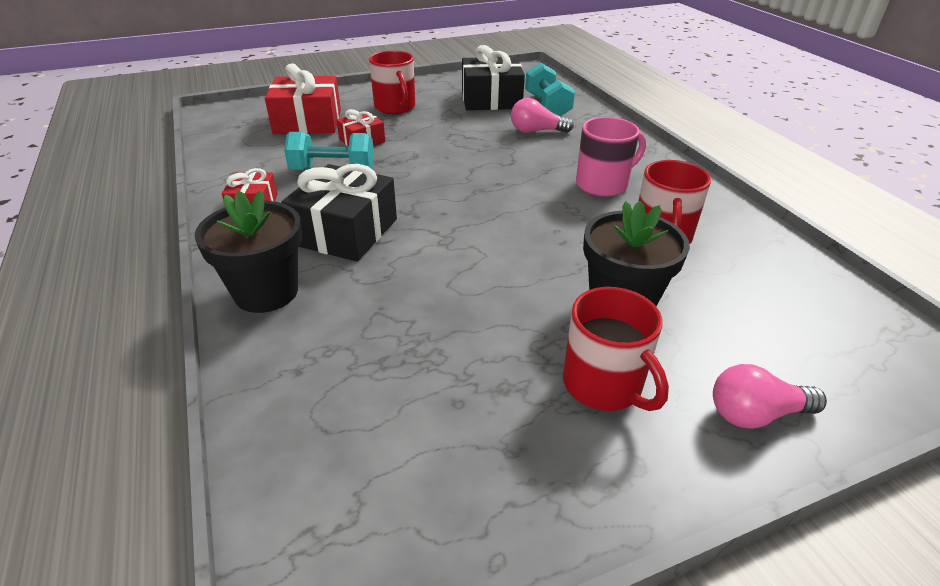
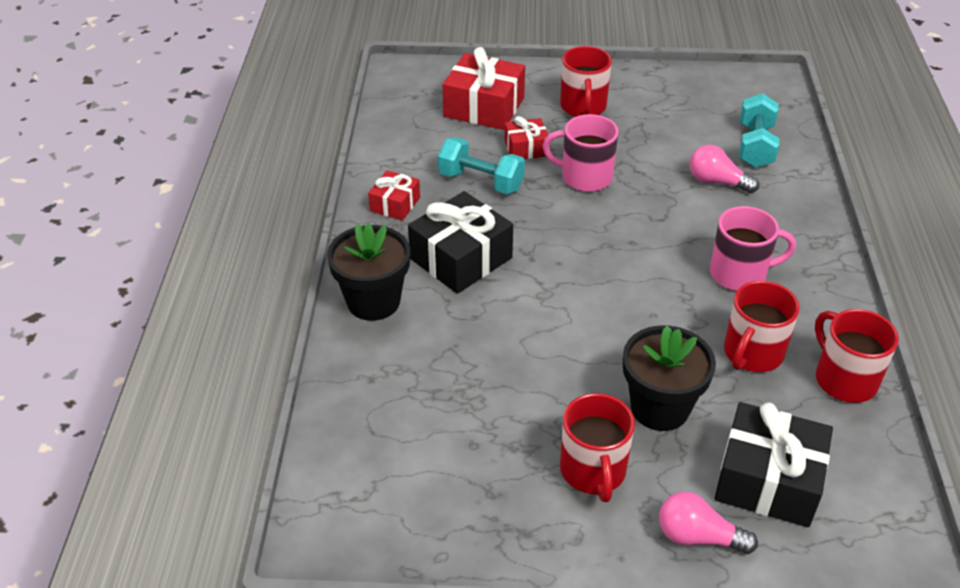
camera: 25 degrees right, 5 degrees up
black gift [462,45,525,110] -> black gift moved to [714,402,833,527]
none -> pink mug [543,114,619,192]
none -> red mug [815,309,899,403]

